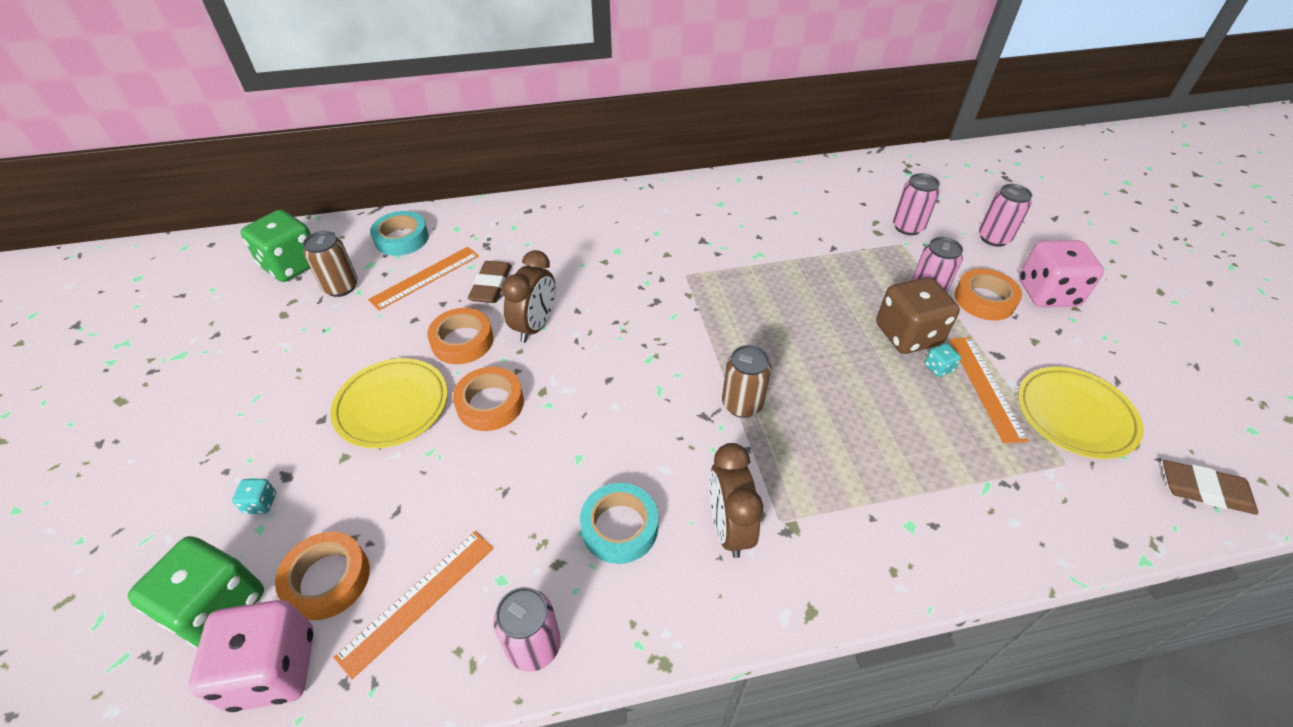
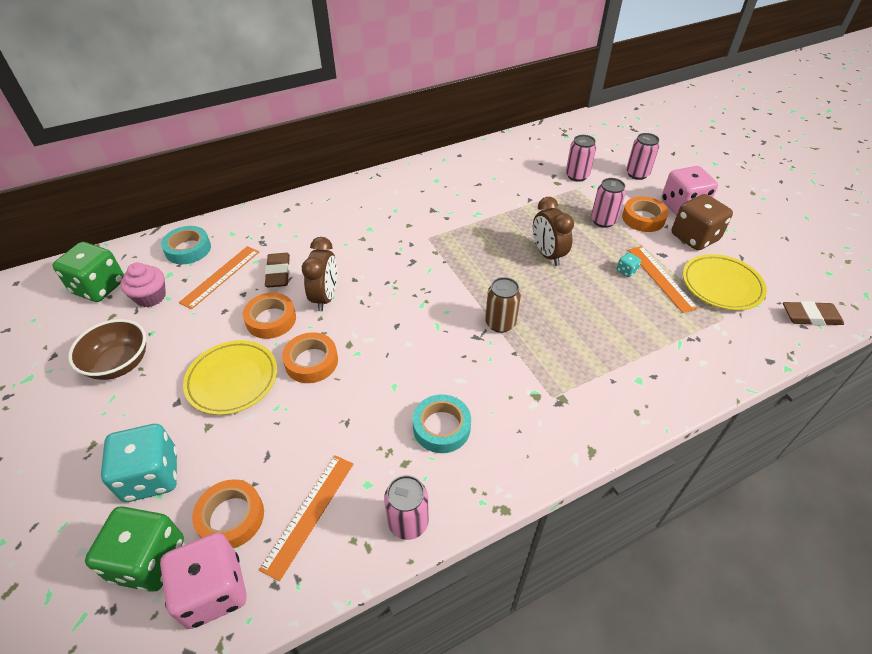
camera: 15 degrees left, 0 degrees up
turquoise dice [232,479,276,514] -> turquoise dice [101,424,177,502], size x2.41
brown can [303,231,358,297] -> pink cupcake [120,263,166,307]
brown clock [709,443,763,558] -> brown clock moved to [533,197,574,266]
brown dice [876,277,960,354] -> brown dice moved to [672,194,733,250]
none -> brown bowl [68,319,146,380]

